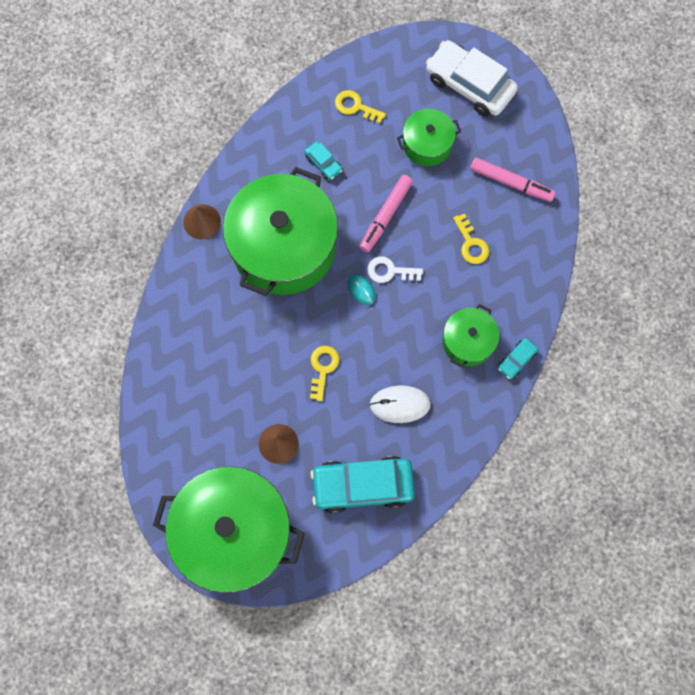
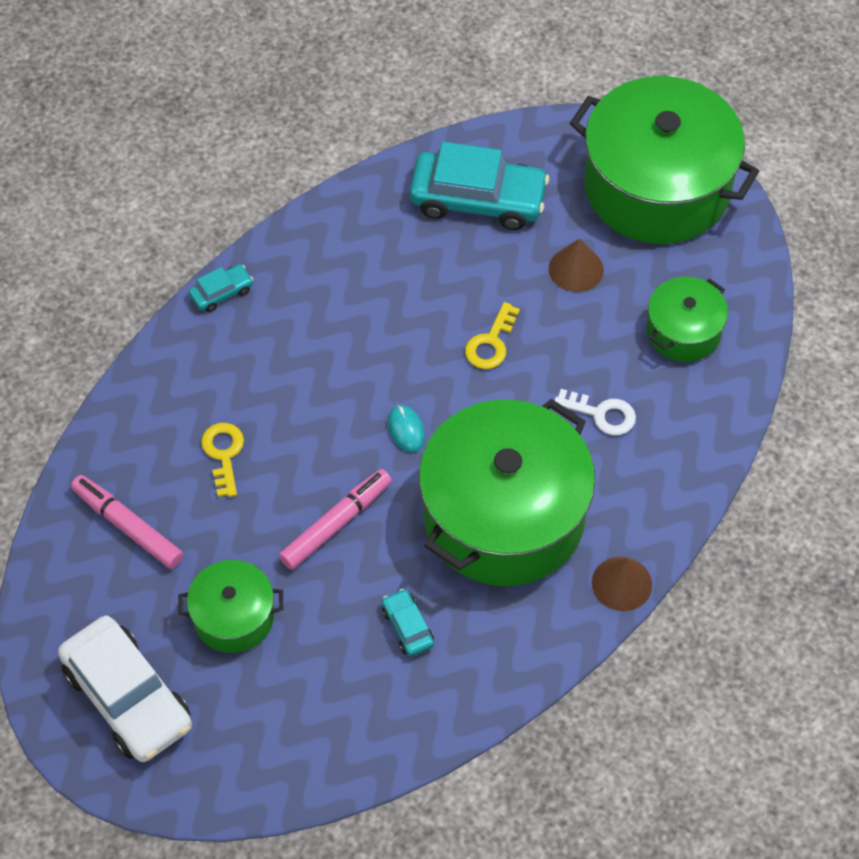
camera: 165 degrees left, 15 degrees down
yellow key [335,90,386,124] -> none
white key [367,256,423,283] -> white key moved to [554,389,636,435]
white mouse [369,385,431,423] -> none
green pot [443,304,499,368] -> green pot moved to [647,277,728,362]

